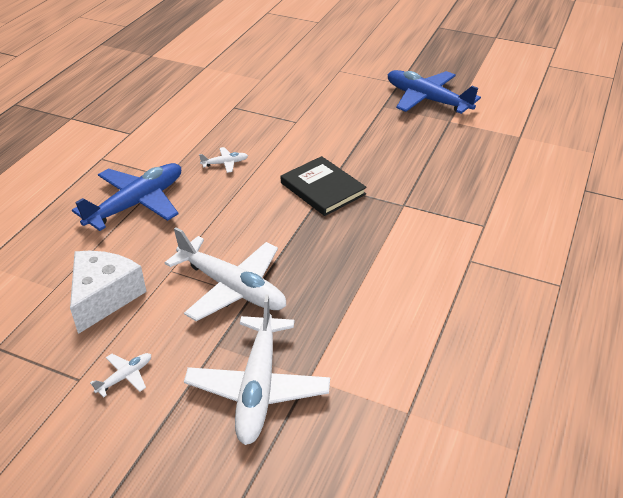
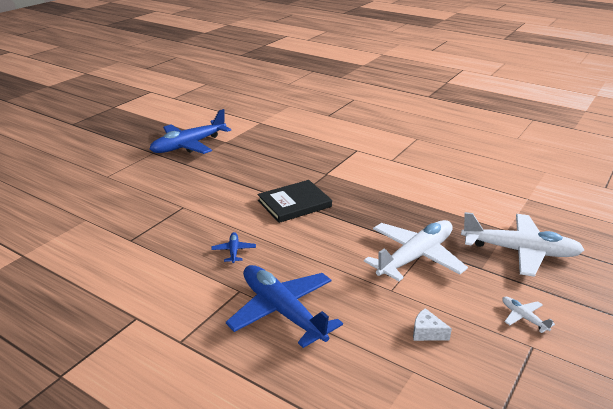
camera: 80 degrees left, 10 degrees down
white cheese [70,251,147,334] -> white cheese [413,308,452,341], size x0.46
white plane [199,147,248,173] -> blue plane [211,232,256,263]

